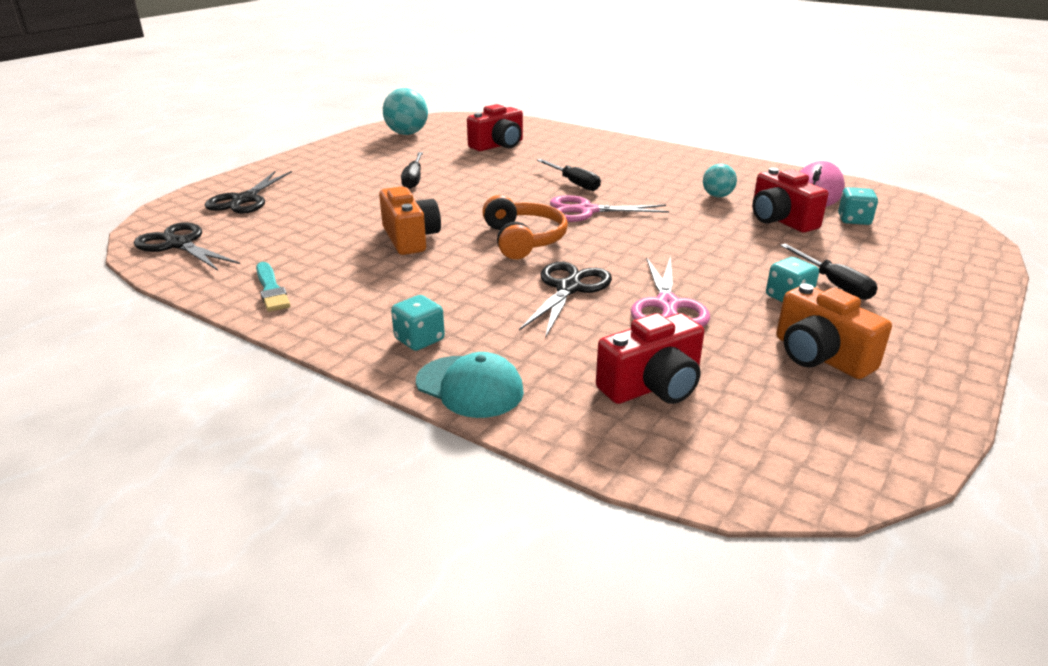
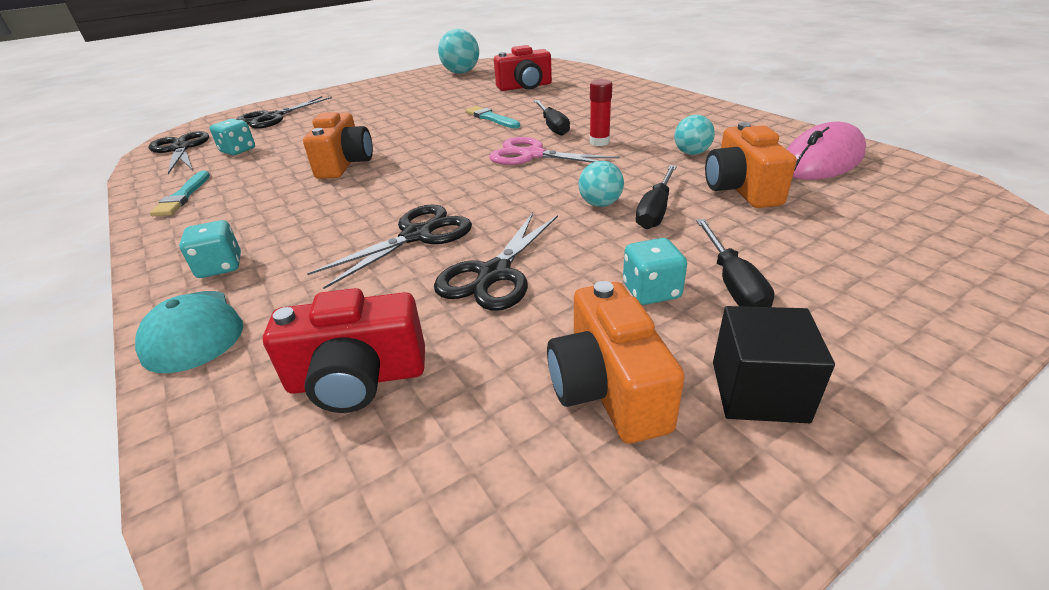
camera: 25 degrees right, 5 degrees up
black screwdriver [401,152,423,189] -> black screwdriver moved to [636,165,677,229]
orange headphones [482,195,568,259] -> none
pink scissors [631,256,710,327] -> black scissors [434,213,558,311]
red camera [752,168,828,233] -> orange camera [705,122,797,208]
turquoise dice [838,187,878,225] -> turquoise dice moved to [210,119,255,155]
none -> turquoise brush [465,106,520,128]
none -> turquoise ball [579,161,624,207]
none -> red glue stick [590,79,612,146]
none -> black cube [713,306,835,423]

